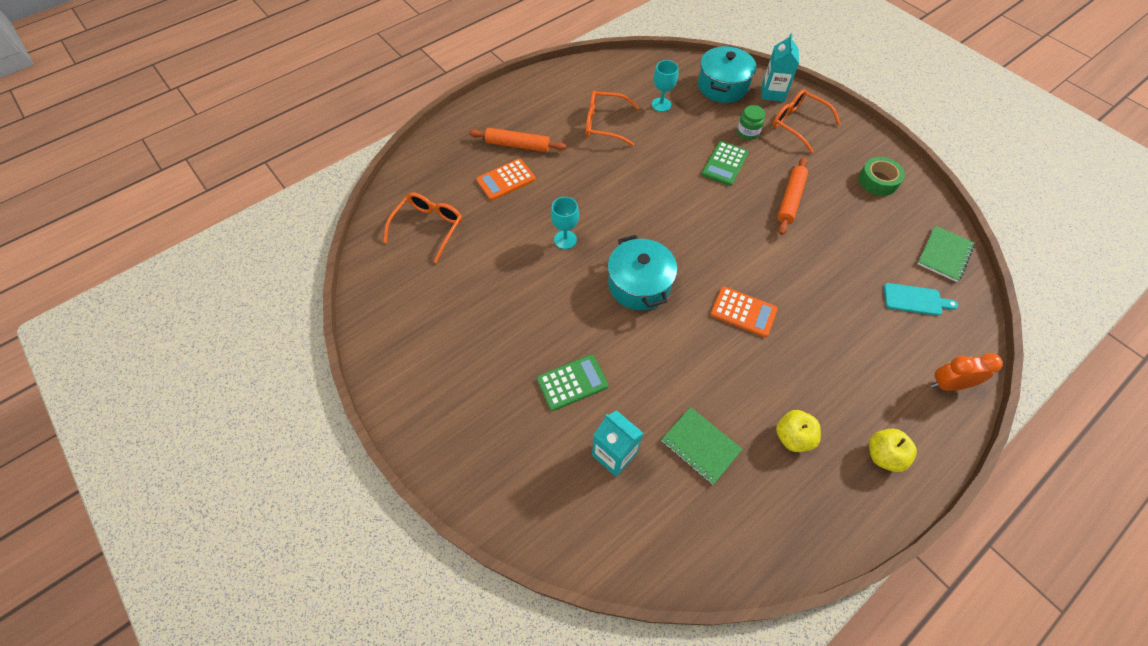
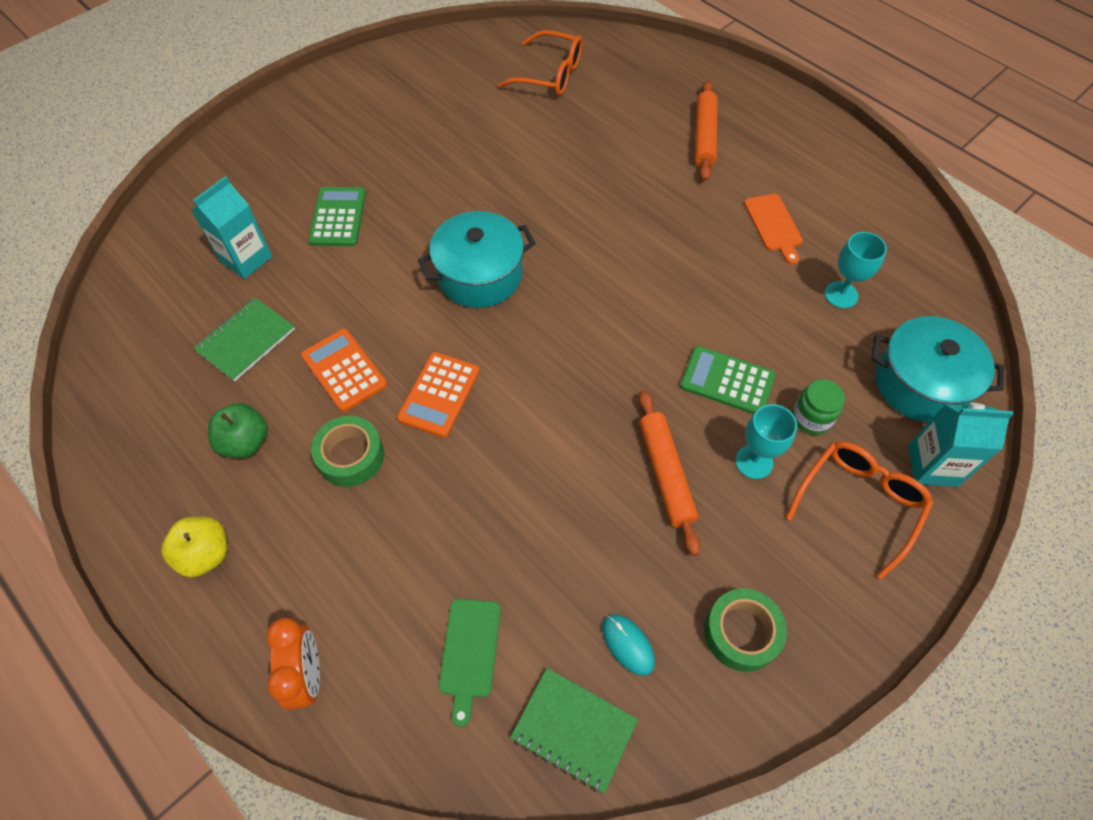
camera: 85 degrees right, 0 degrees up
orange calculator [476,159,535,200] -> orange calculator moved to [301,329,387,412]
green calculator [537,354,609,411] -> green calculator turned 150 degrees counterclockwise [308,187,366,246]
turquoise goblet [551,197,579,249] -> turquoise goblet moved to [735,404,797,479]
orange glasses [586,91,639,146] -> orange cutting board [744,194,803,264]
yellow apple [776,410,821,452] -> green apple [208,403,268,458]
orange rolling pin [778,157,808,235] -> orange rolling pin turned 60 degrees clockwise [638,390,700,556]
turquoise cutting board [884,283,958,316] -> green cutting board [439,599,501,727]
none -> green tape [311,416,384,487]
none -> turquoise mouse [602,614,655,675]

